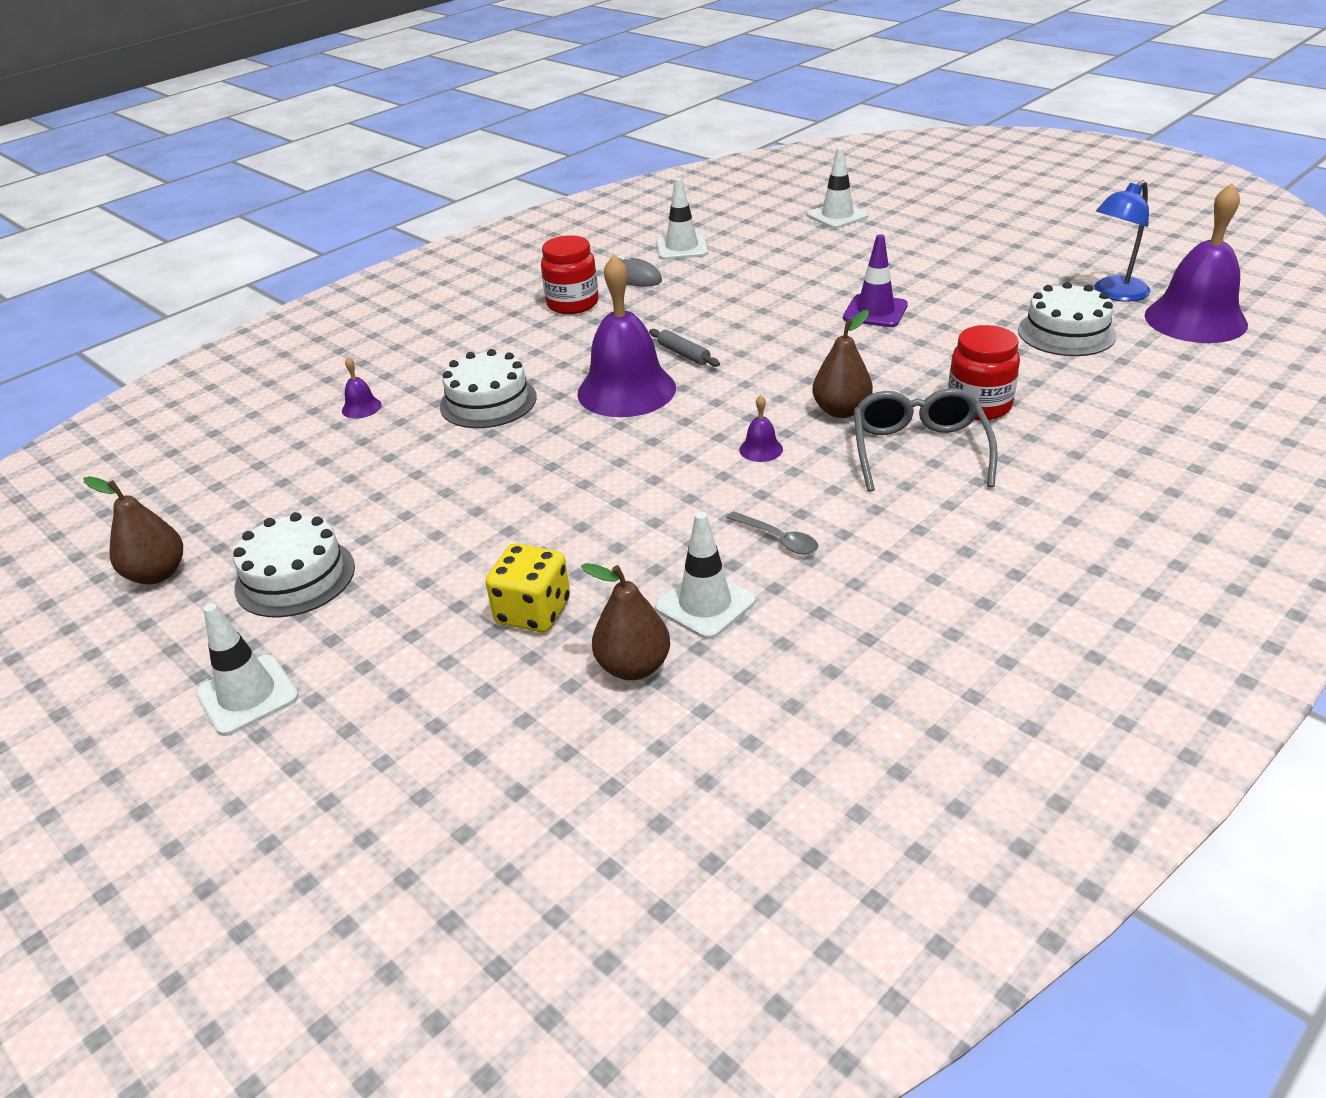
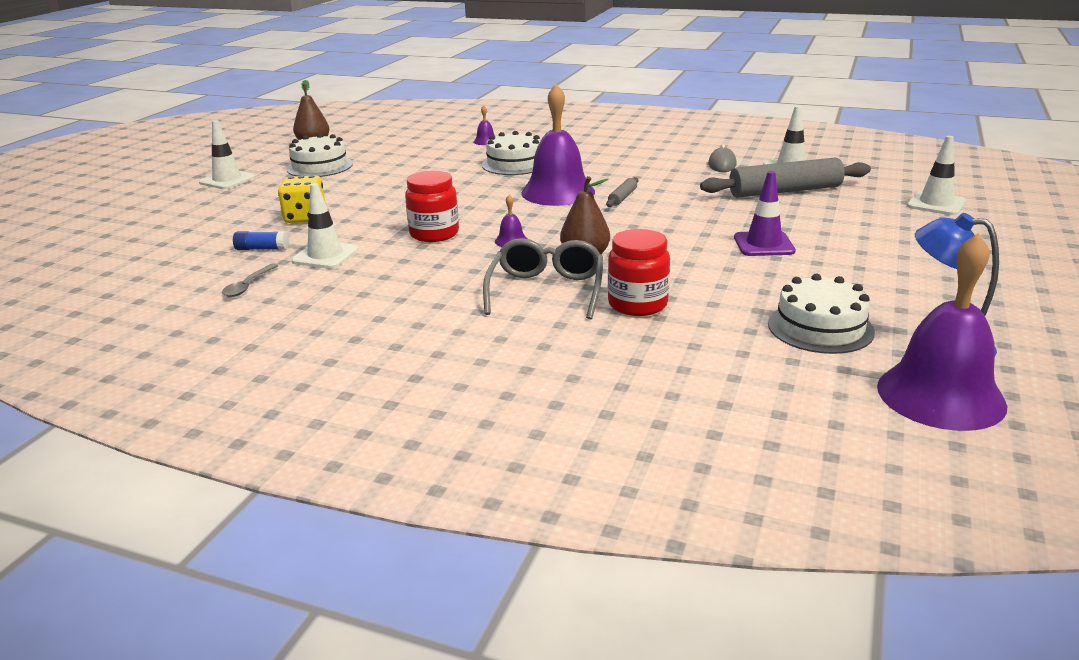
camera: 65 degrees right, 10 degrees down
red jar [541,235,598,314] -> red jar moved to [405,171,459,242]
brown pear [581,563,670,680] -> blue glue stick [233,231,289,250]
grey spoon [726,511,818,554] -> grey spoon moved to [222,263,279,297]
grey glasses [854,388,998,492] -> grey glasses turned 60 degrees counterclockwise [483,238,603,319]
none -> grey rolling pin [700,157,871,198]

